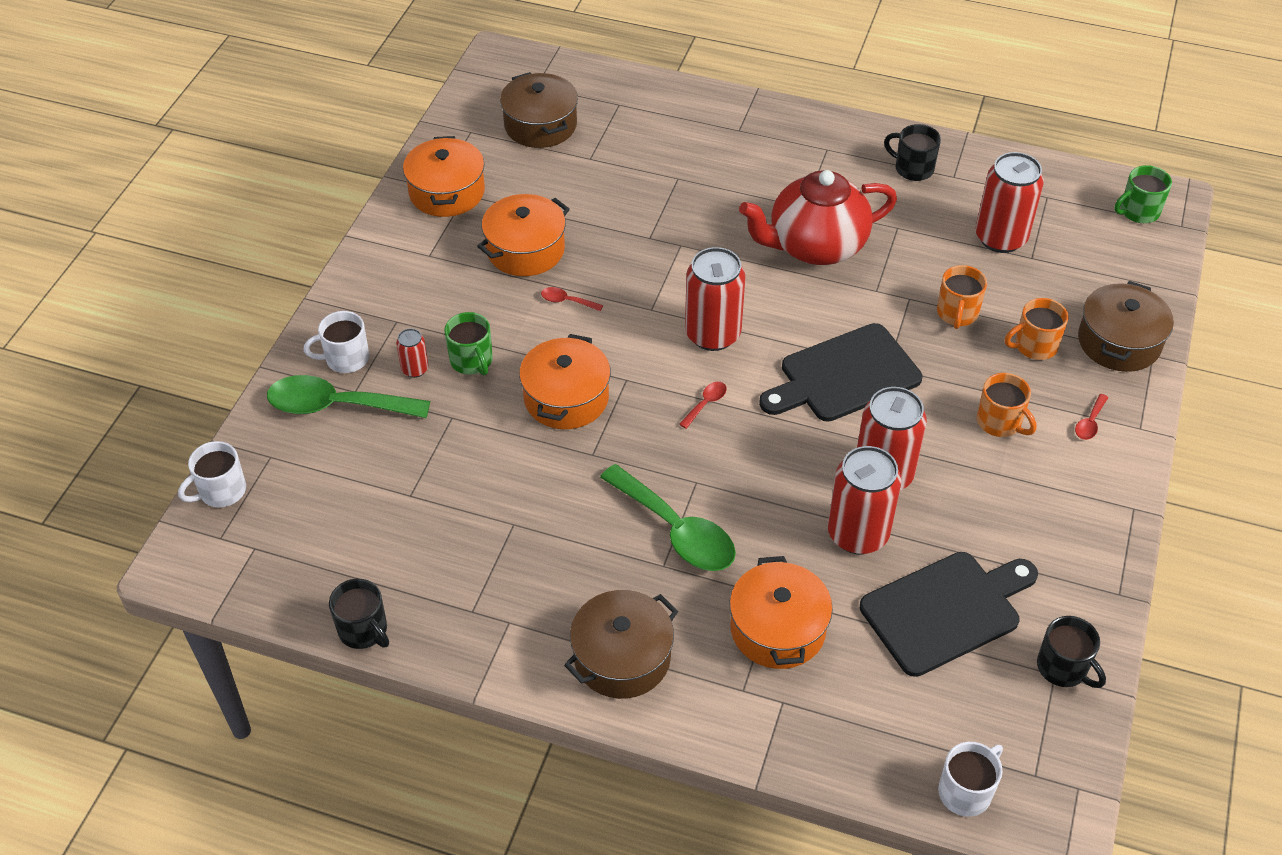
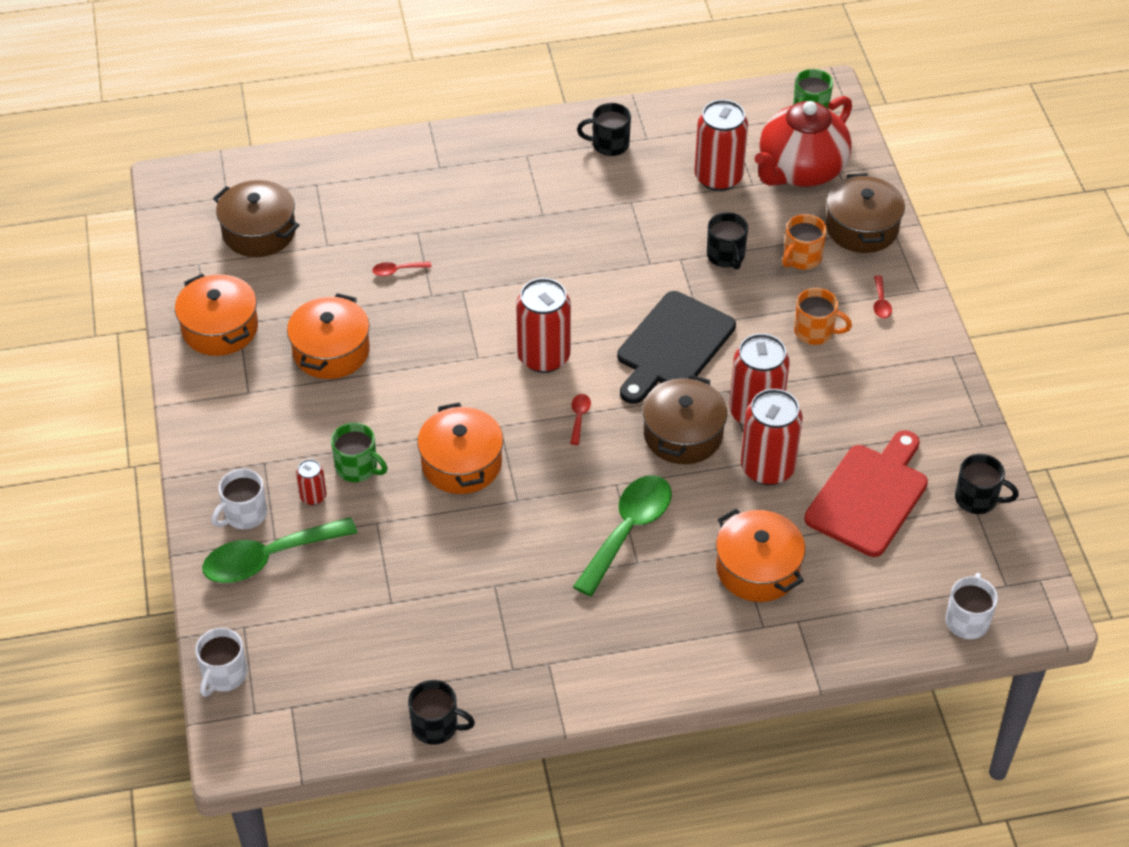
camera: 30 degrees left, 0 degrees up
red spoon [541,287,603,311] -> red spoon moved to [372,262,432,276]
brown pot [564,590,678,699] -> brown pot moved to [642,375,727,464]
green spoon [600,464,736,571] -> green spoon turned 75 degrees counterclockwise [573,475,672,596]
red teapot [739,170,897,265] -> red teapot moved to [754,96,852,187]
black cutting board [860,552,1038,677] -> red cutting board [804,430,928,557]
orange mug [937,265,987,329] -> black mug [707,212,748,270]

